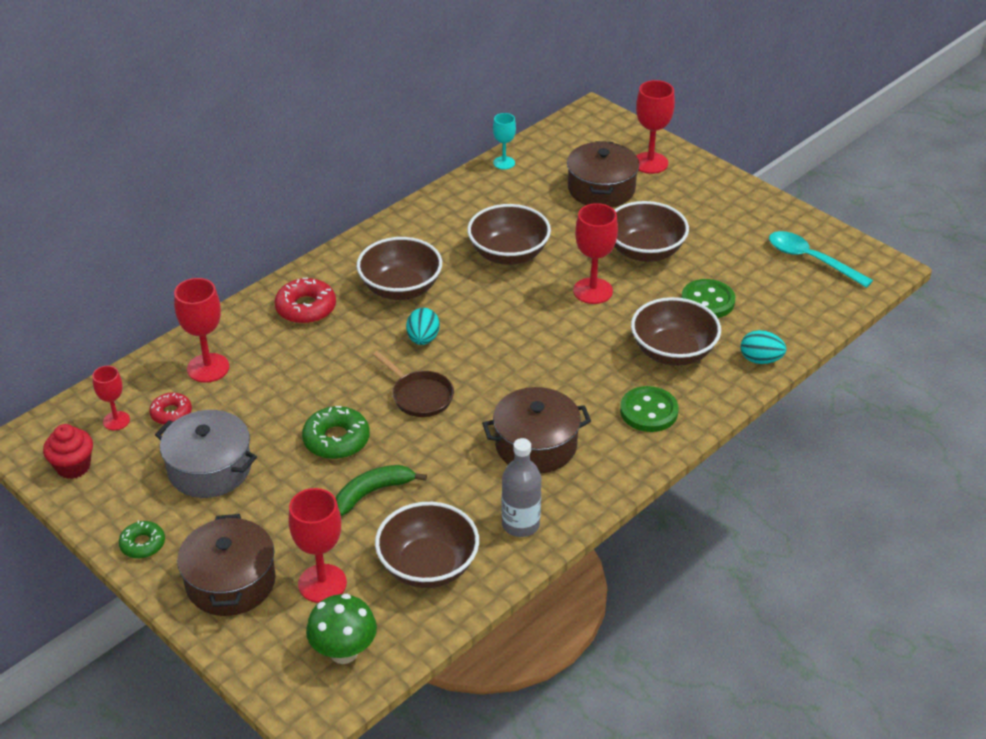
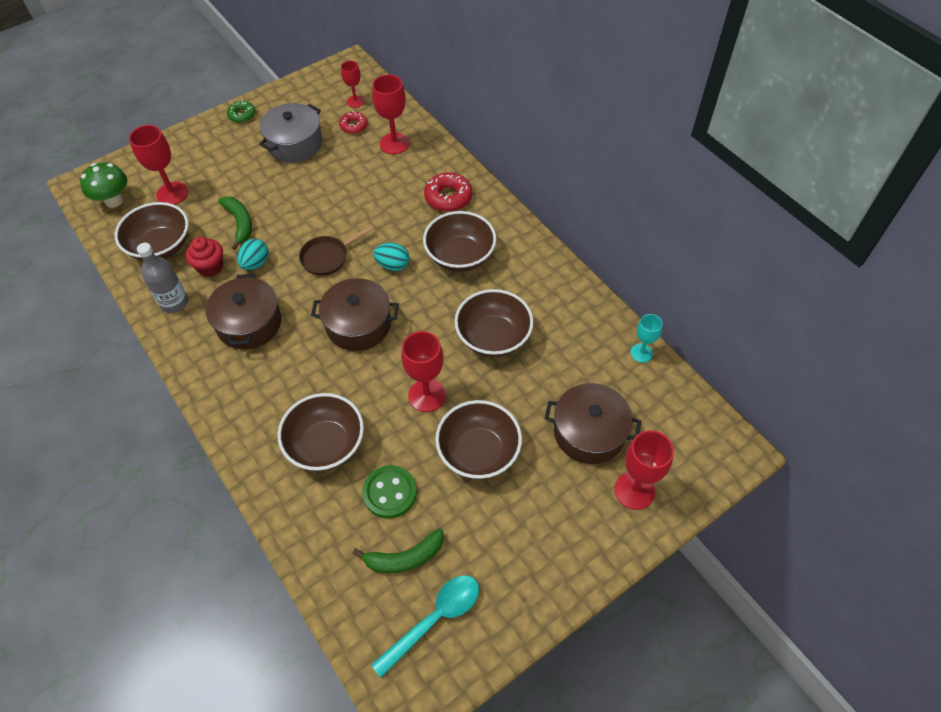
camera: 100 degrees right, 15 degrees up
red cupcake [43,424,93,479] -> red cupcake moved to [185,237,223,277]
brown pot [177,514,276,616] -> brown pot moved to [311,278,399,351]
green donut [302,406,370,459] -> none
green button [620,386,678,432] -> none
turquoise egg [741,330,786,364] -> turquoise egg moved to [237,239,269,270]
none -> green banana [352,528,444,573]

